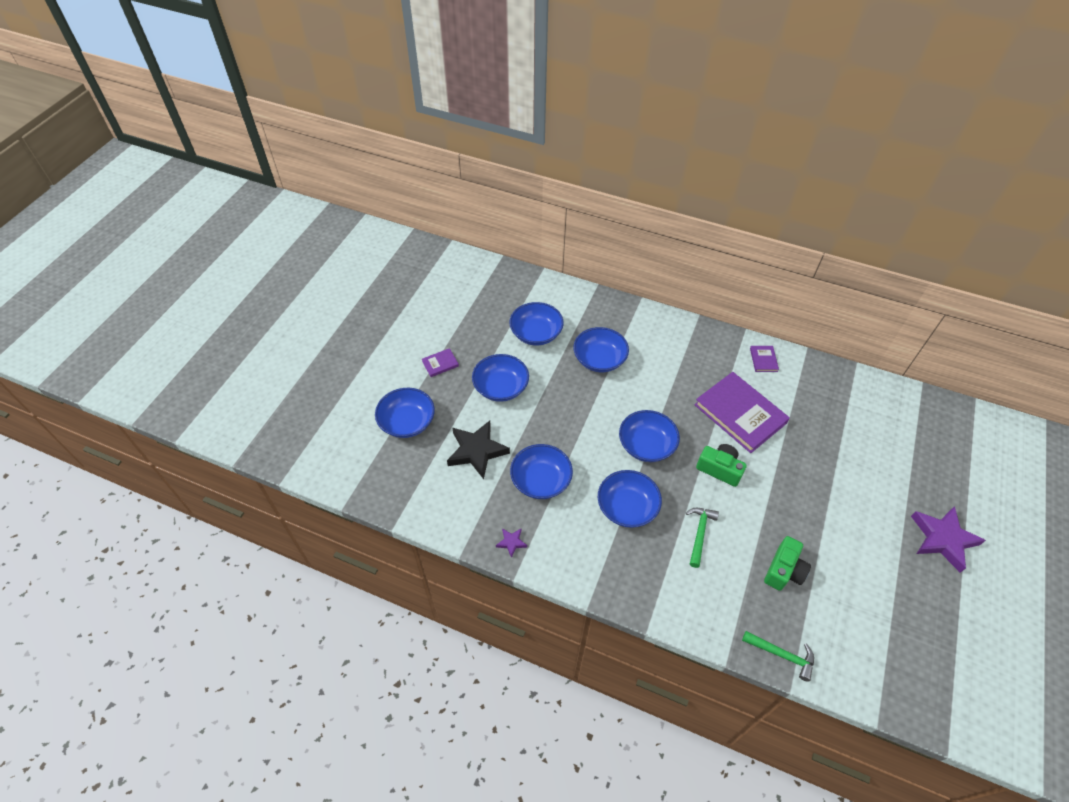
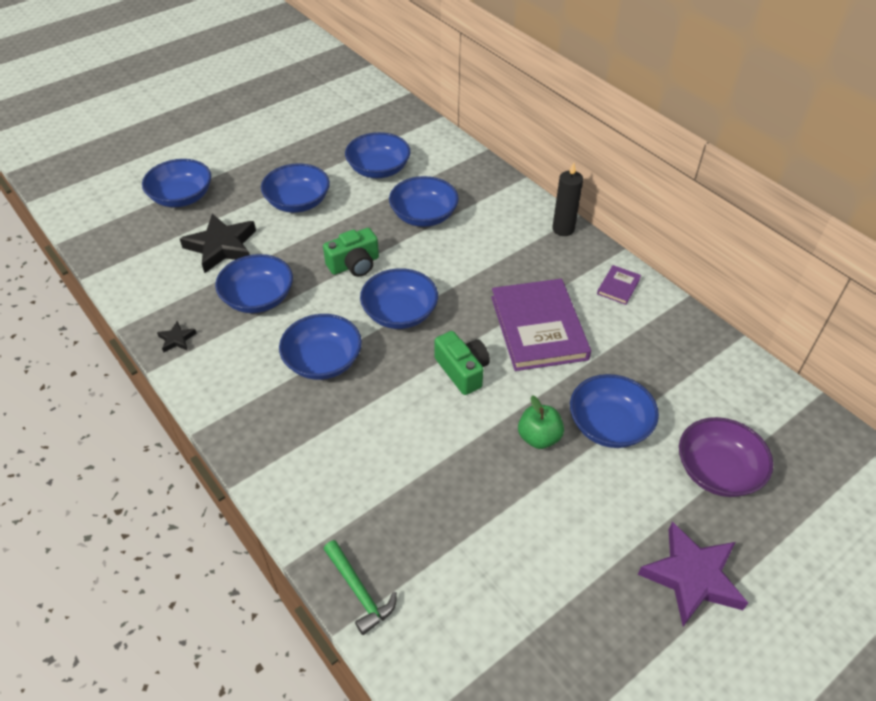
camera: 30 degrees right, 5 degrees down
purple book [422,348,459,377] -> none
purple star [496,528,527,558] -> black star [157,321,196,353]
green hammer [686,508,719,568] -> none
green camera [764,536,811,591] -> green camera moved to [323,228,379,277]
none -> green apple [518,395,564,449]
none -> black candle [552,163,583,236]
none -> blue bowl [570,374,659,448]
none -> purple bowl [679,417,773,497]

